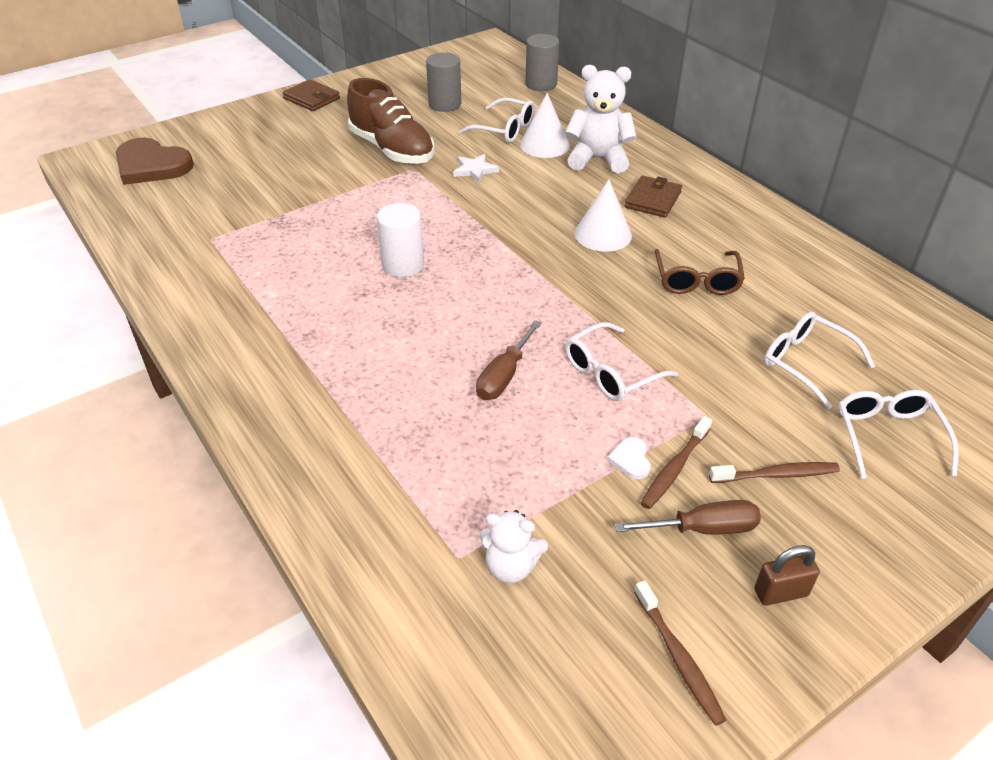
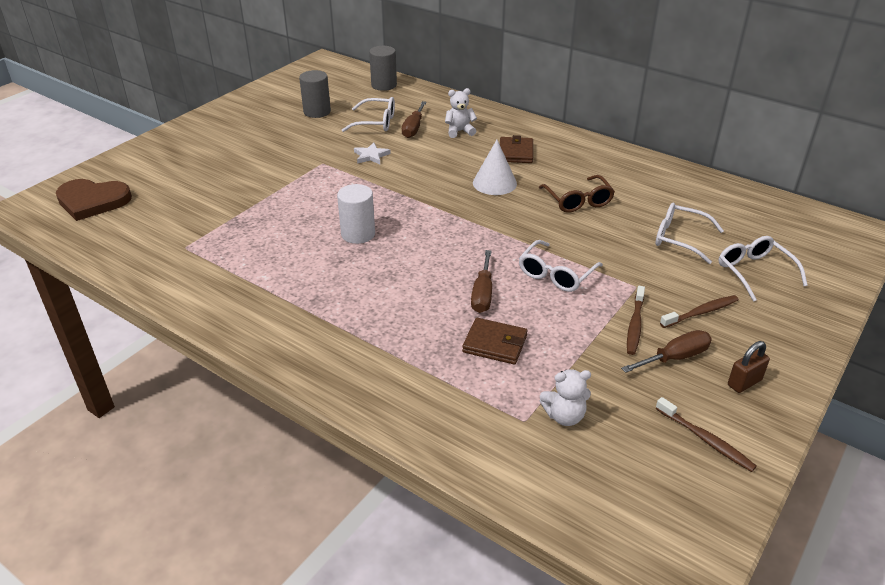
camera: 20 degrees left, 5 degrees down
brown wallet [283,79,340,111] -> brown wallet moved to [462,318,528,364]
brown shoe [347,78,435,164] -> none
white cone [520,93,570,158] -> brown screwdriver [402,101,427,138]
white teddy bear [565,65,637,173] -> white teddy bear [445,88,477,138], size x0.60
white heart [607,437,651,479] -> none

